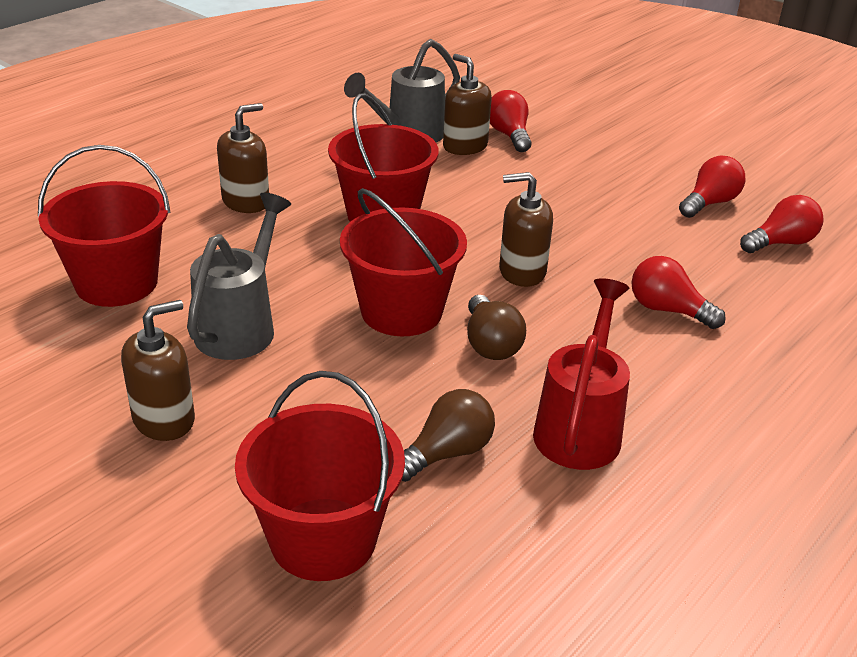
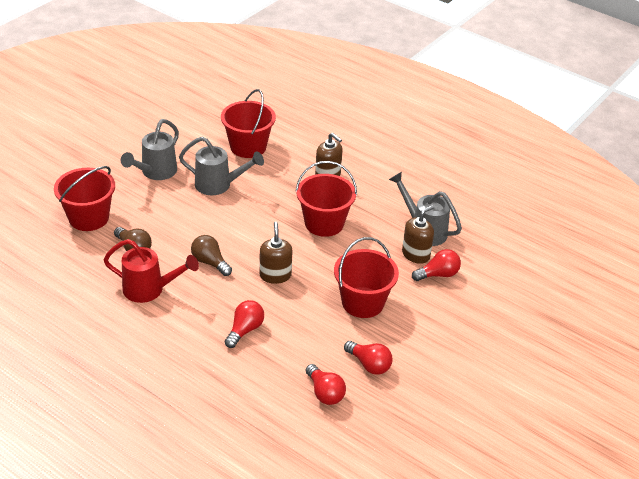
camera: 85 degrees right, 5 degrees up
brown soap dispenser [121,300,195,441] -> grey watering can [121,119,179,180]
red bucket [340,188,467,336] -> red bucket moved to [334,237,399,318]
brown light bulb [467,295,526,360] -> brown light bulb turned 60 degrees clockwise [191,235,232,276]

